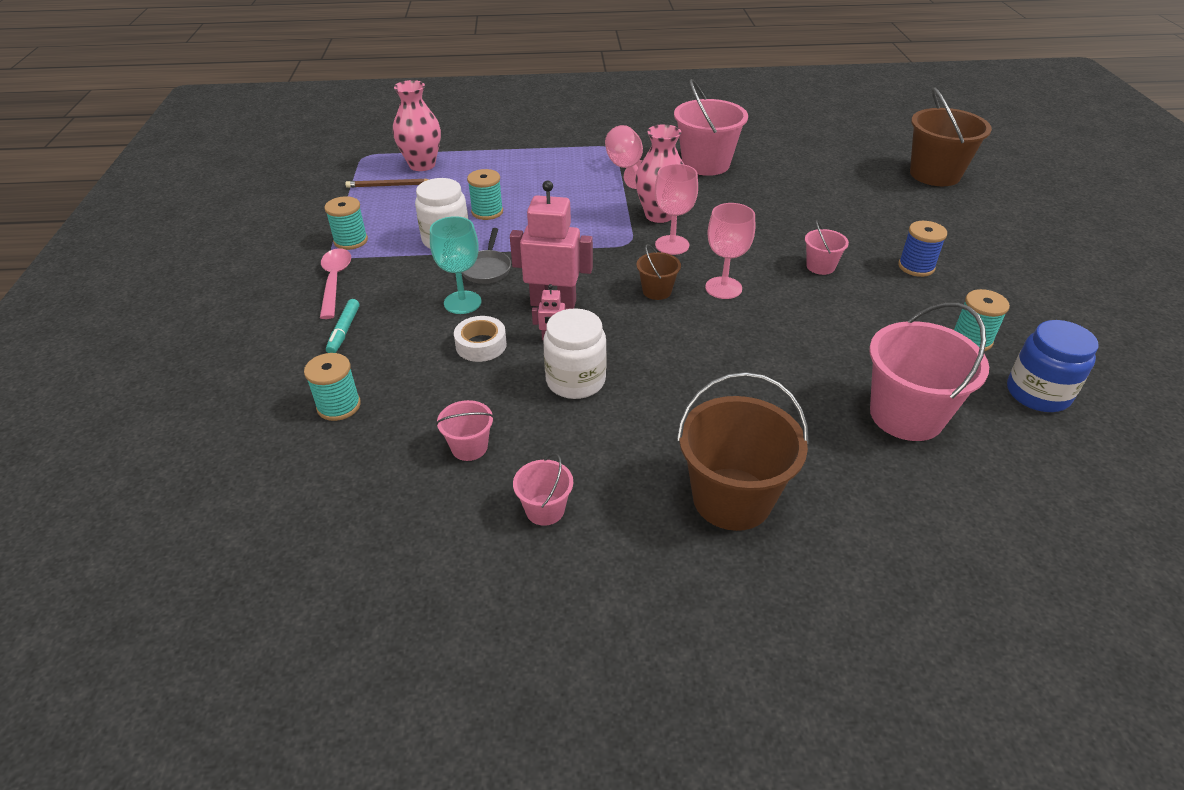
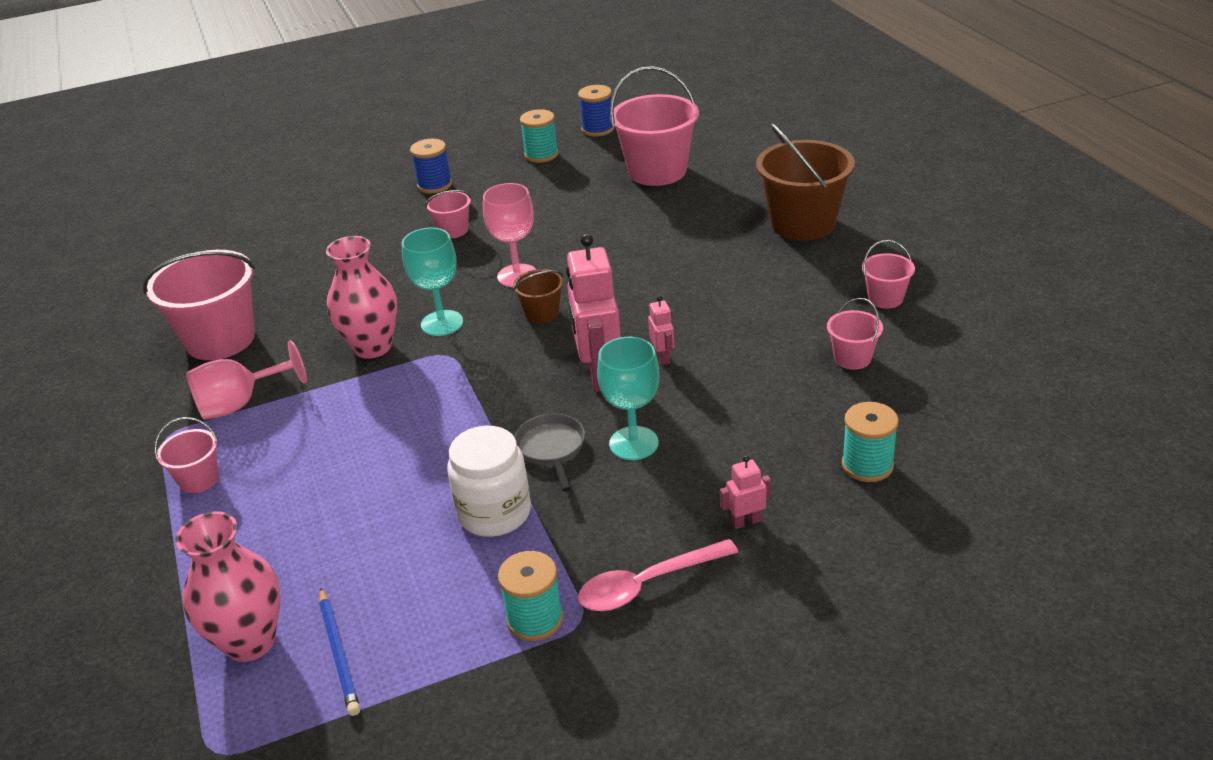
camera: 105 degrees left, 5 degrees down
turquoise marker [326,299,360,353] -> pink robot [720,455,771,529]
brown pencil [345,178,430,188] -> blue pencil [319,587,360,716]
white tape [454,316,507,362] -> none
grey pan [461,228,511,284] -> grey pan turned 90 degrees counterclockwise [514,413,585,492]
turquoise spool [467,169,503,220] -> none
white jar [543,308,607,399] -> none
pink goblet [655,164,698,255] -> turquoise goblet [402,227,463,336]
brown bucket [910,87,992,186] -> none
blue jar [1007,320,1098,412] -> blue spool [578,85,614,137]
none -> pink bucket [154,417,219,493]

